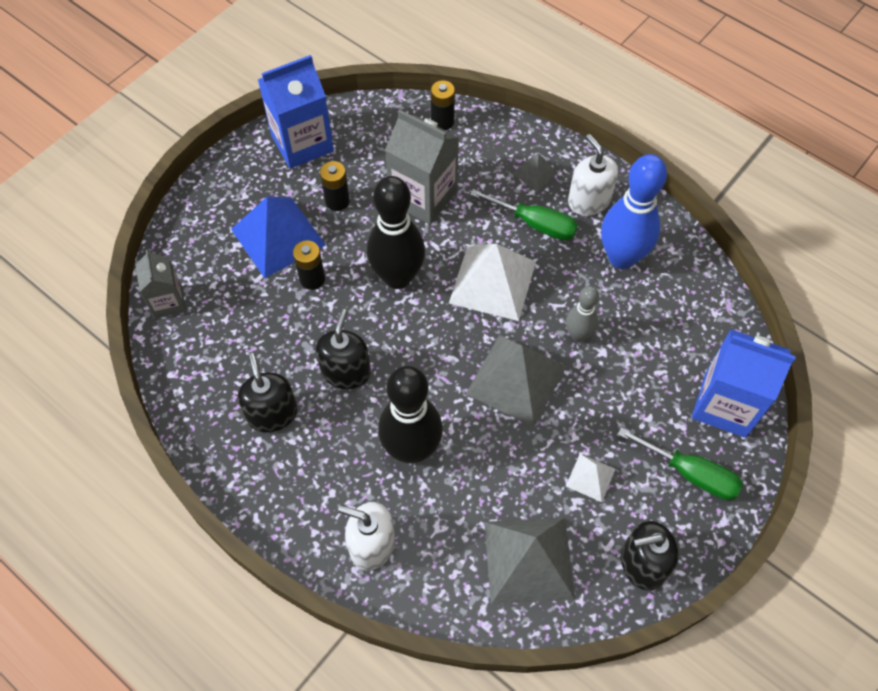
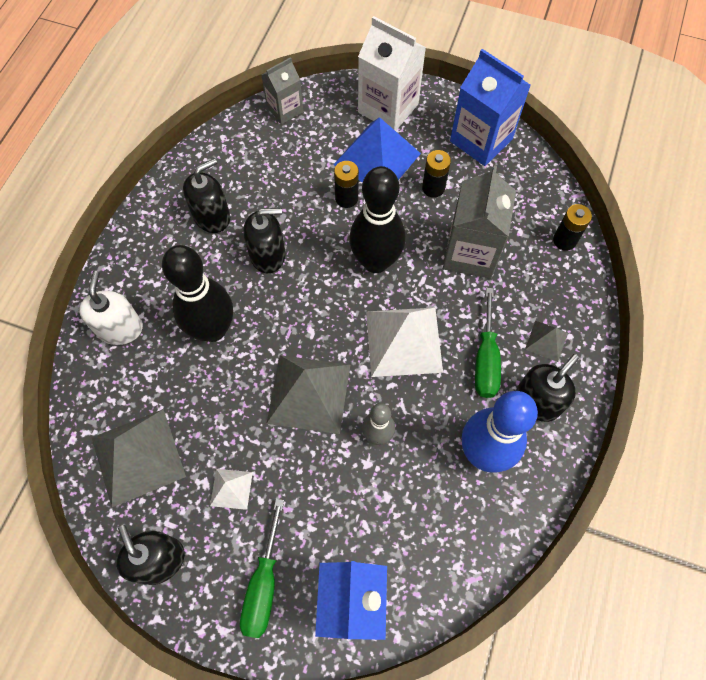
camera: 70 degrees right, 5 degrees up
white soap dispenser [568,134,618,216] -> black soap dispenser [516,354,579,422]
none -> white carton [358,16,426,131]

